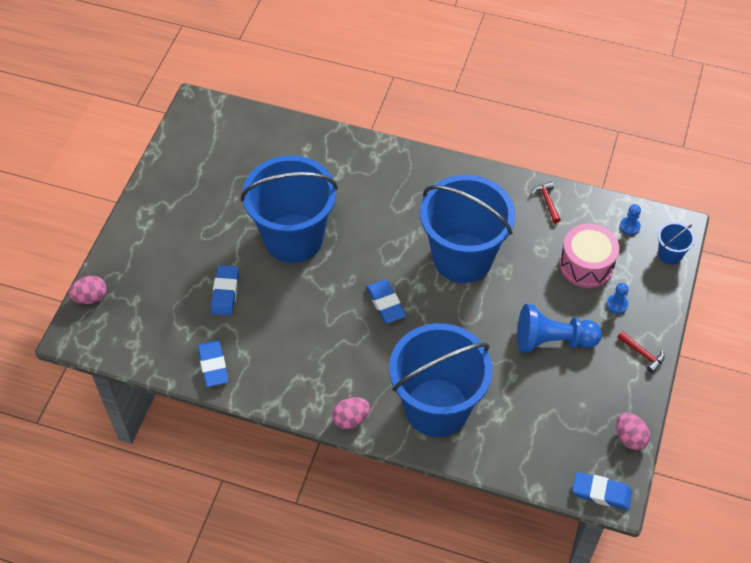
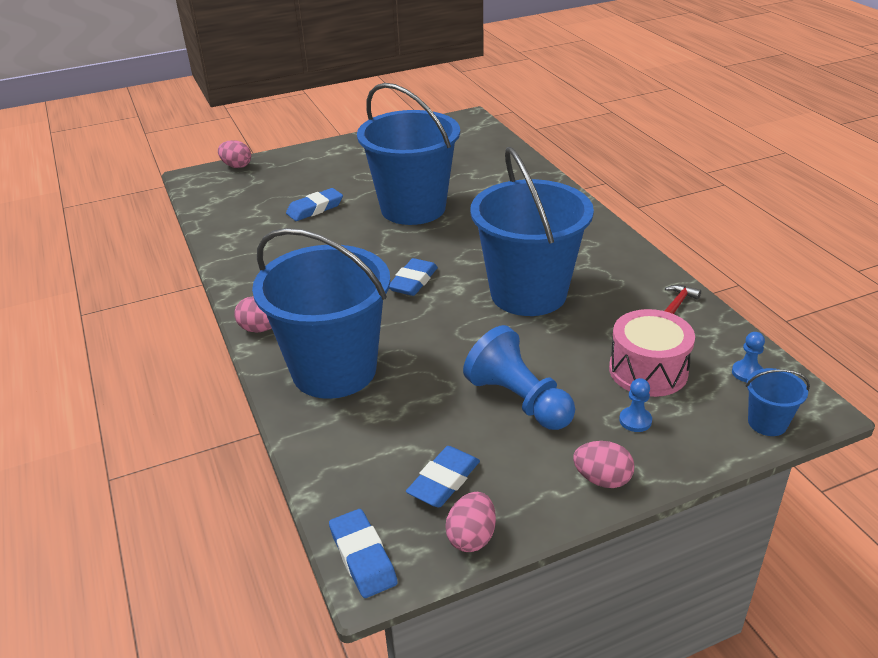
camera: 50 degrees right, 20 degrees down
blue eraser [198,340,228,387] -> blue eraser moved to [406,446,480,507]
red hammer [617,331,665,373] -> pink egg [573,441,635,488]

